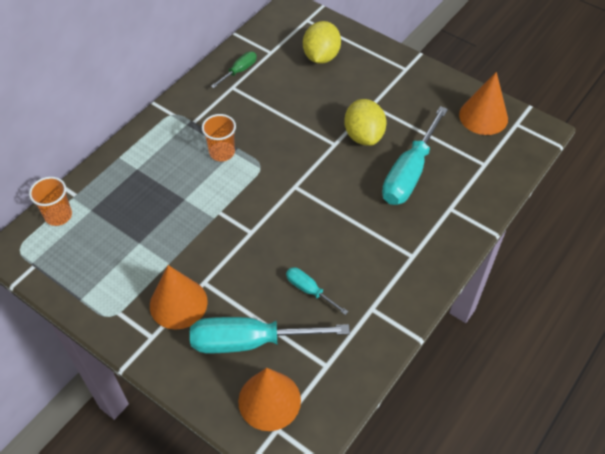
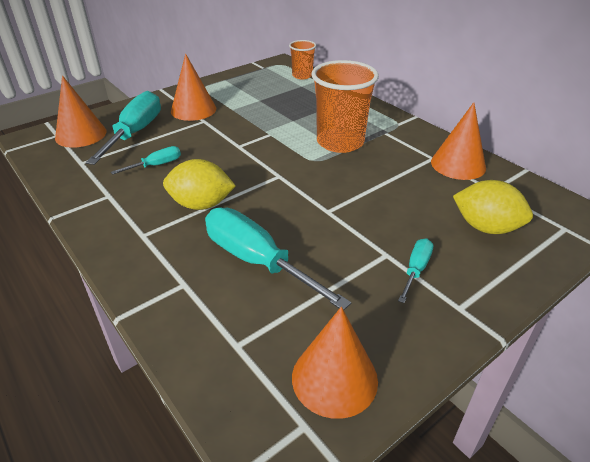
camera: 105 degrees right, 15 degrees down
orange cup [202,114,236,162] -> orange cup [311,60,379,153], size x1.85
green screwdriver [211,52,257,88] -> orange cone [431,102,486,180]
yellow lemon [344,99,387,146] -> yellow lemon moved to [163,159,236,210]
none -> turquoise screwdriver [398,238,433,303]

